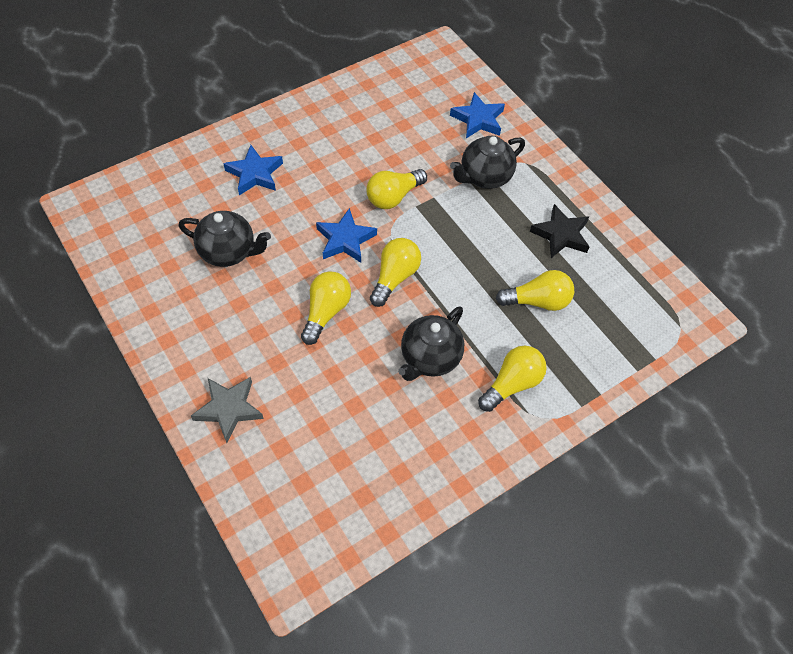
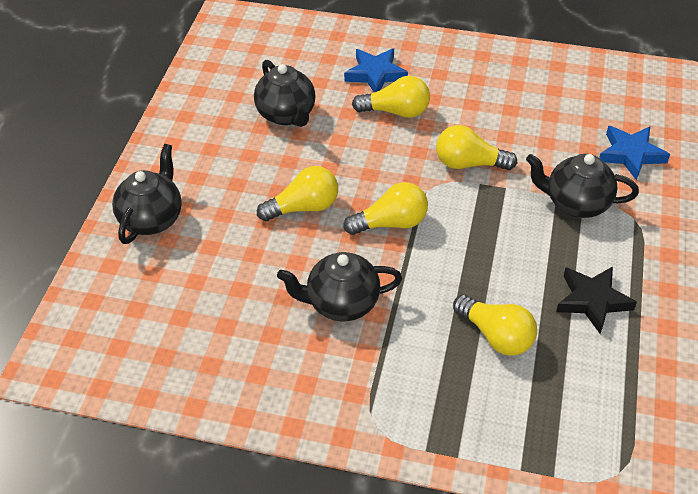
camera: 50 degrees right, 10 degrees down
grey star [191,377,264,443] -> black teapot [112,144,182,244]
blue star [316,208,377,263] -> none
yellow light bulb [478,346,547,412] -> yellow light bulb moved to [352,76,430,118]

